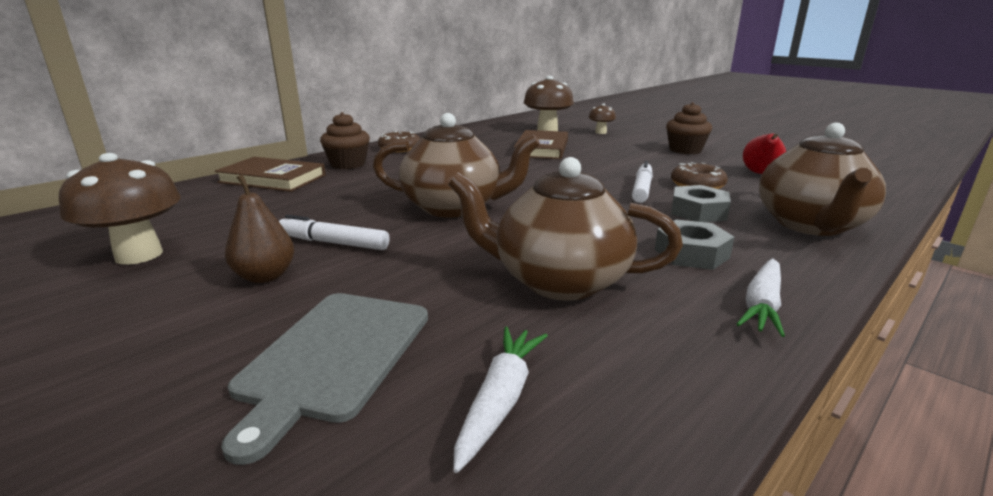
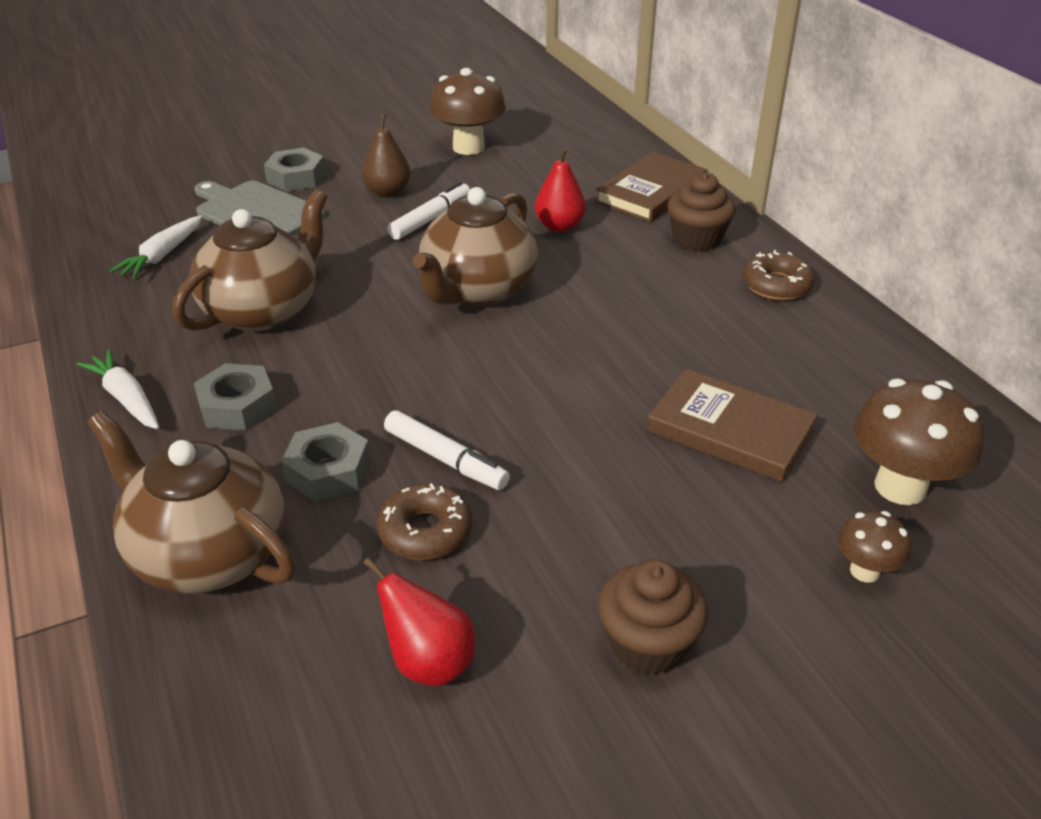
camera: 110 degrees right, 15 degrees up
white carrot [453,327,548,473] -> white carrot turned 75 degrees clockwise [110,216,202,279]
none -> grey nut [264,148,325,192]
none -> red pear [535,147,586,232]

